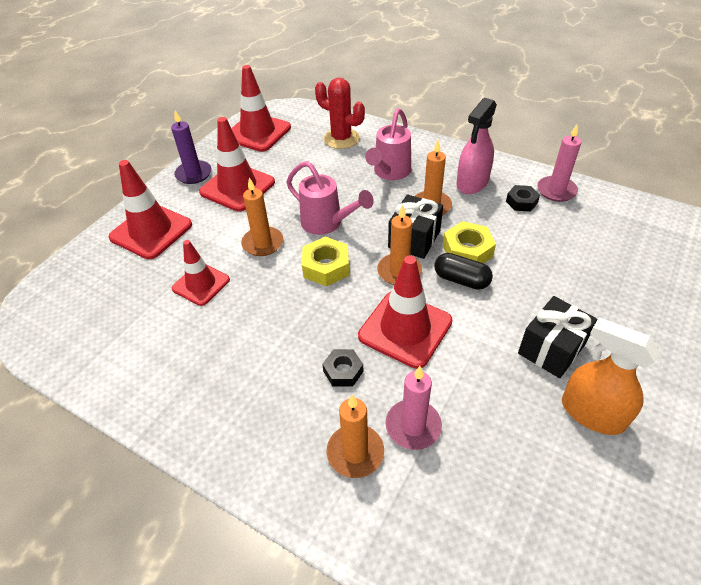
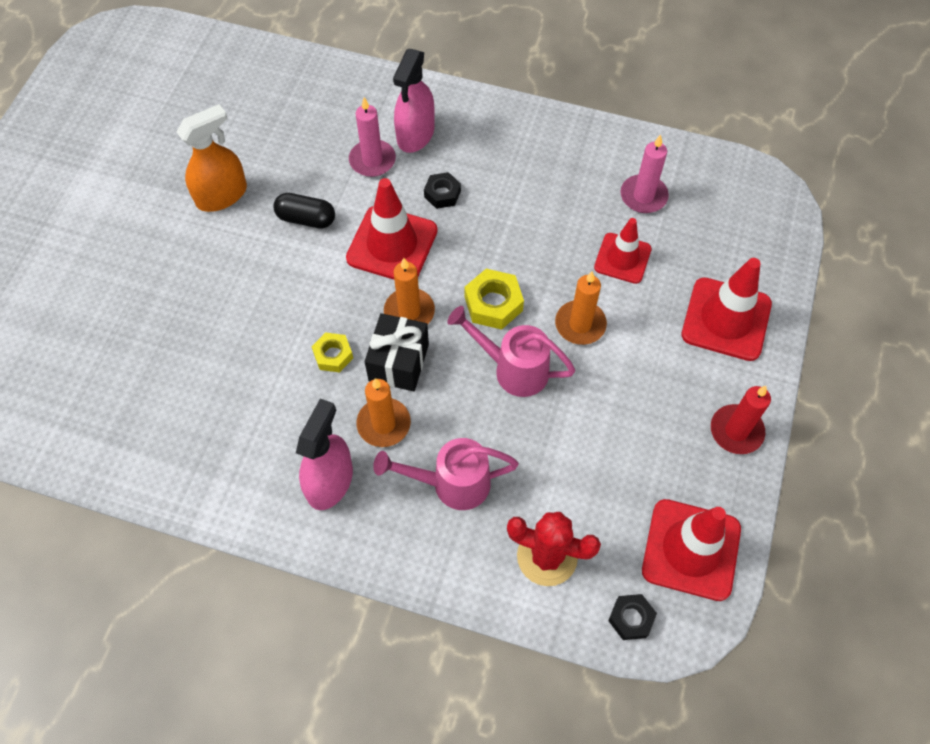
camera: 165 degrees right, 15 degrees up
purple candle [171,111,212,184] -> red candle [711,386,771,454]
red traffic cone [199,117,275,211] -> none
orange candle [327,395,384,478] -> pink spray bottle [393,49,435,153]
pink watering can [365,108,411,180] -> pink watering can turned 105 degrees counterclockwise [373,438,519,510]
black capsule [434,253,493,290] -> black capsule moved to [273,193,335,229]
yellow nut [443,221,496,263] -> yellow nut [312,332,353,373], size x0.66
black nut [506,185,540,212] -> black nut moved to [608,594,657,640]
black gift [518,296,597,378] -> none
pink candle [537,124,581,202] -> pink candle moved to [620,135,669,213]
orange spray bottle [562,317,660,435] -> orange spray bottle turned 60 degrees counterclockwise [177,104,247,212]

